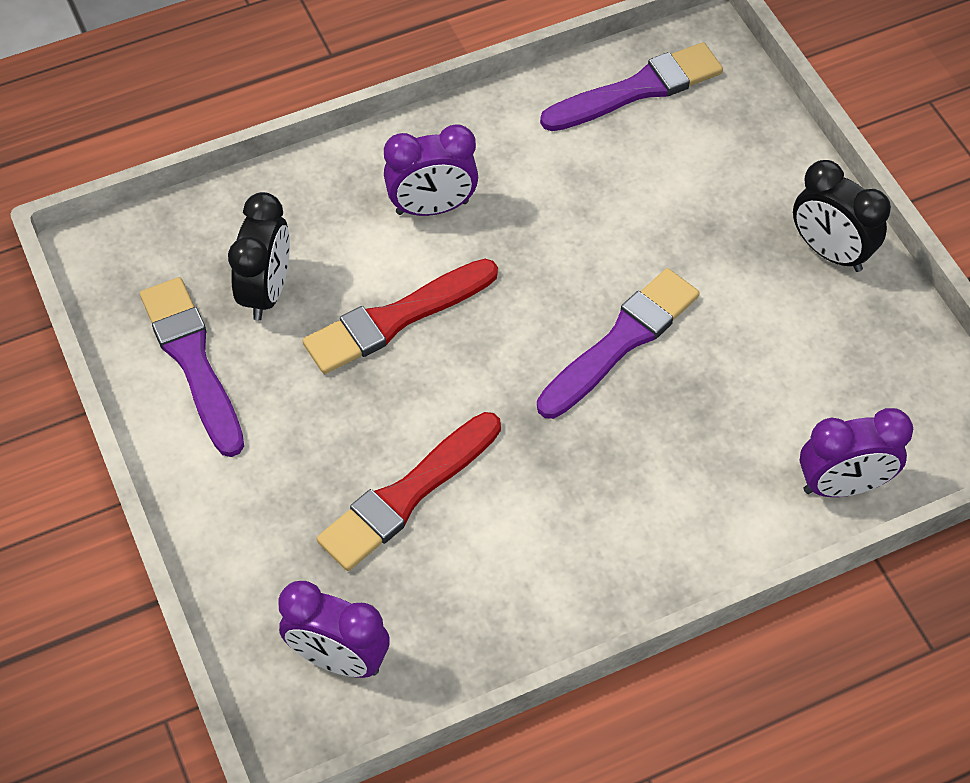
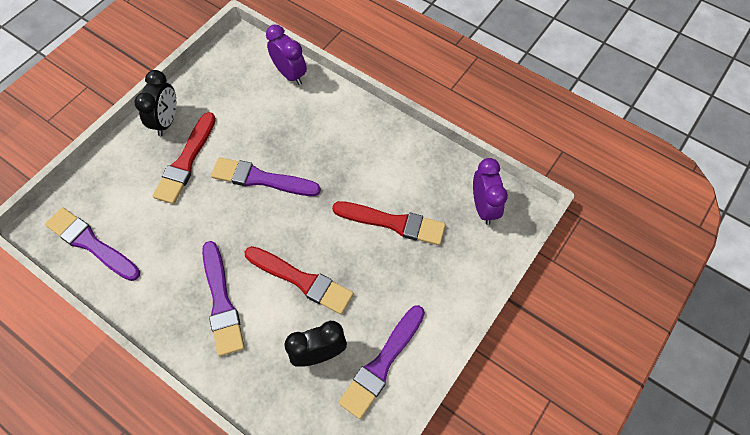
camera: 120 degrees left, 5 degrees up
purple clock [384,124,478,216] -> purple brush [202,241,244,356]
none -> red brush [153,112,216,204]

